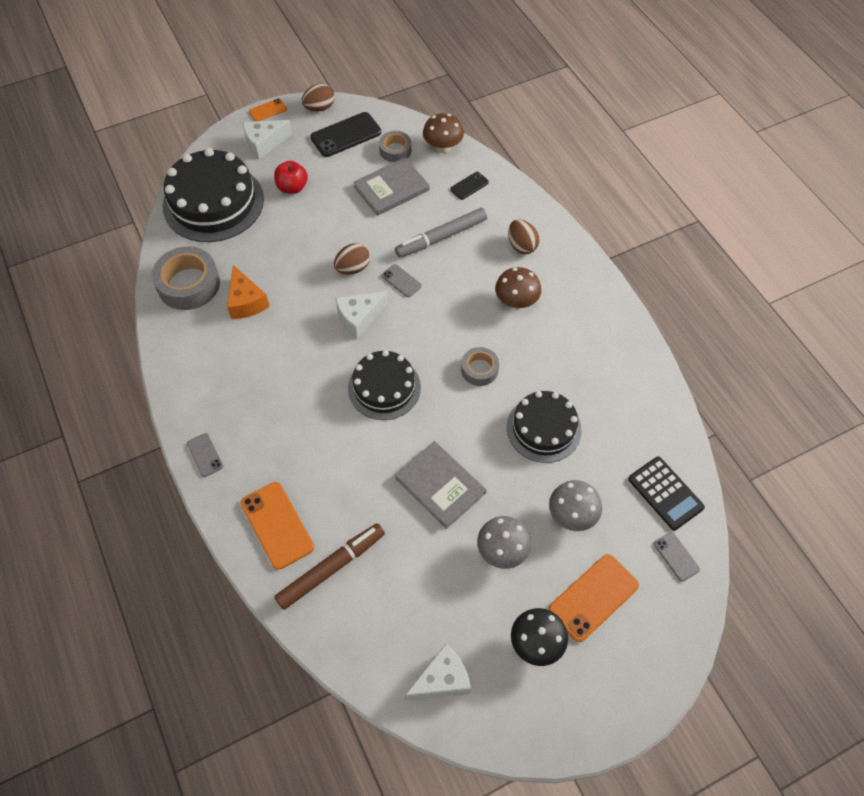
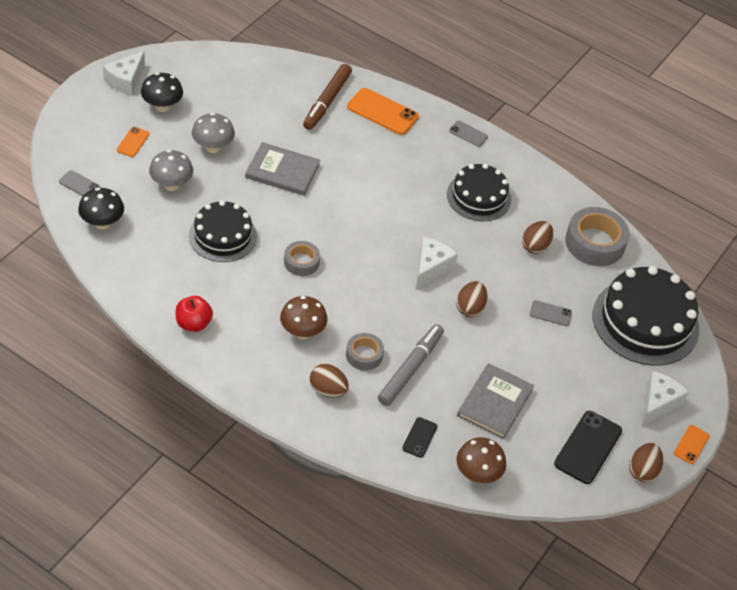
camera: 145 degrees right, 10 degrees down
orange cheese [227,265,270,319] -> brown egg [522,221,553,254]
red apple [274,161,308,194] -> red apple moved to [176,296,213,332]
black cake [348,350,421,420] -> black cake moved to [447,164,511,221]
grey tape [379,131,411,162] -> grey tape moved to [346,333,384,371]
grey phone [382,264,422,297] -> grey phone moved to [530,300,572,326]
white cheese [405,643,471,701] -> white cheese moved to [103,51,145,96]
orange phone [548,554,639,642] -> orange phone [117,127,150,157], size x0.54
black calculator [628,457,705,530] -> black mushroom [78,188,124,230]

